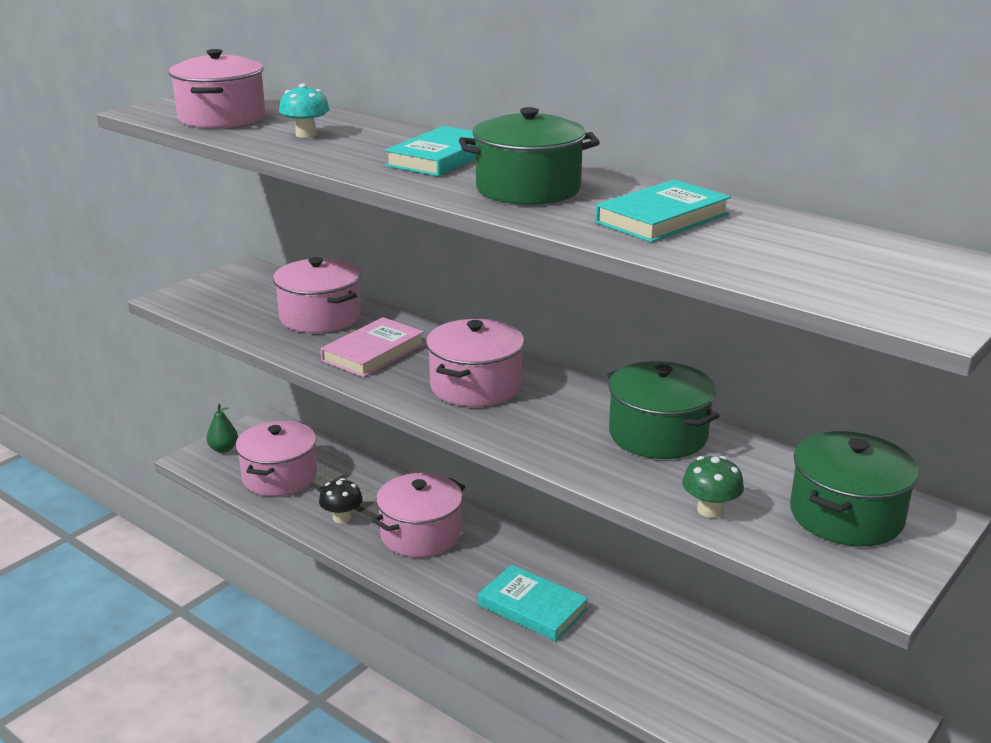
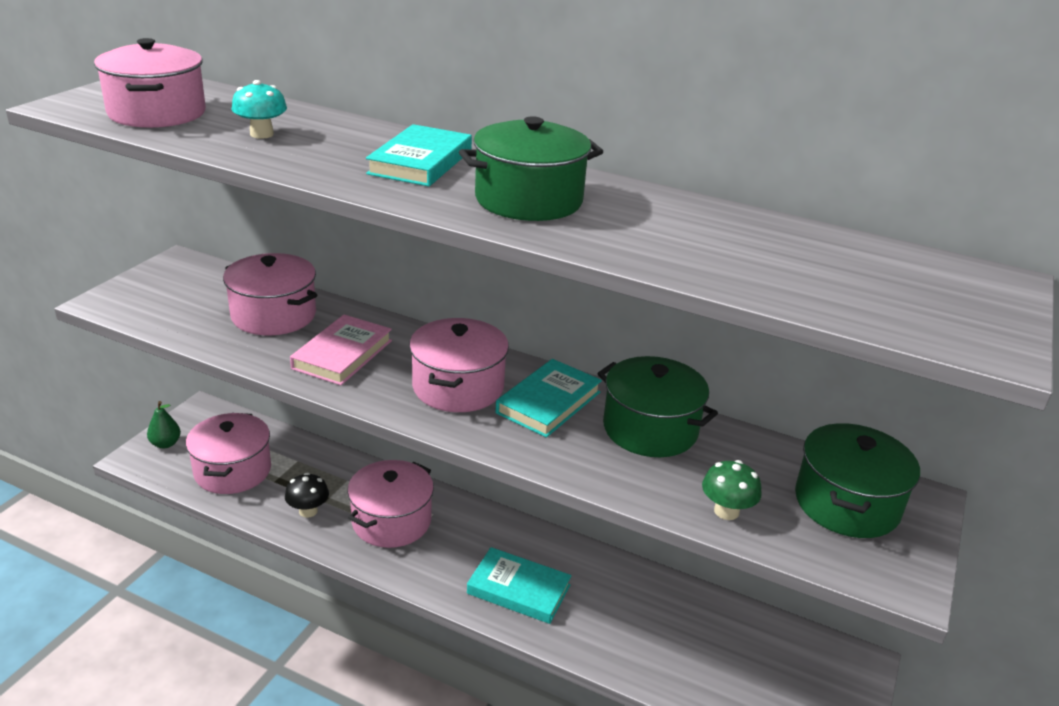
camera: 15 degrees left, 5 degrees up
turquoise book [595,179,731,243] -> turquoise book moved to [495,359,602,438]

